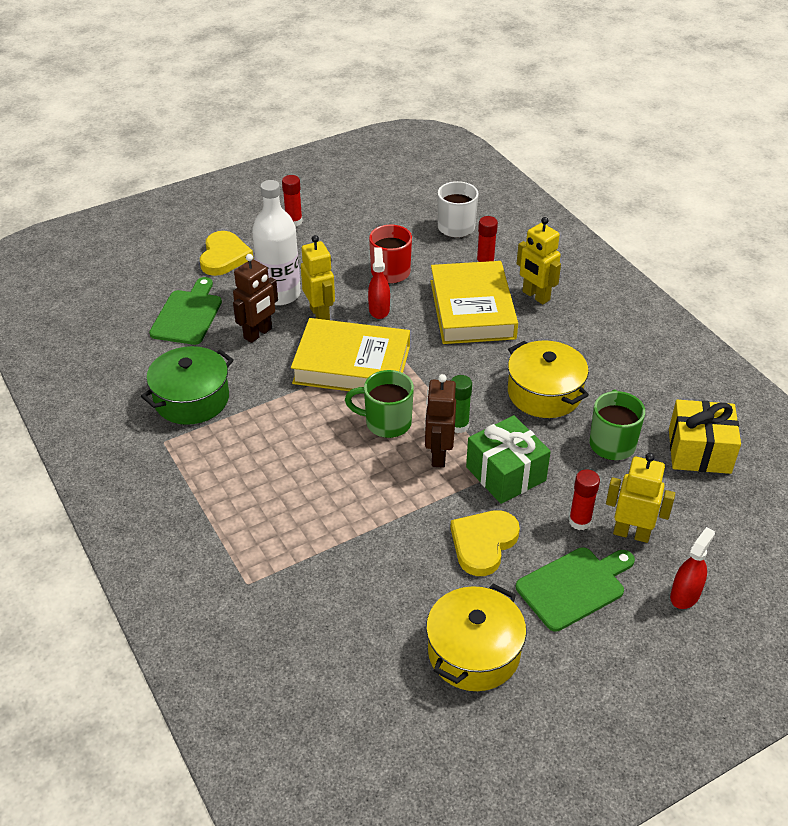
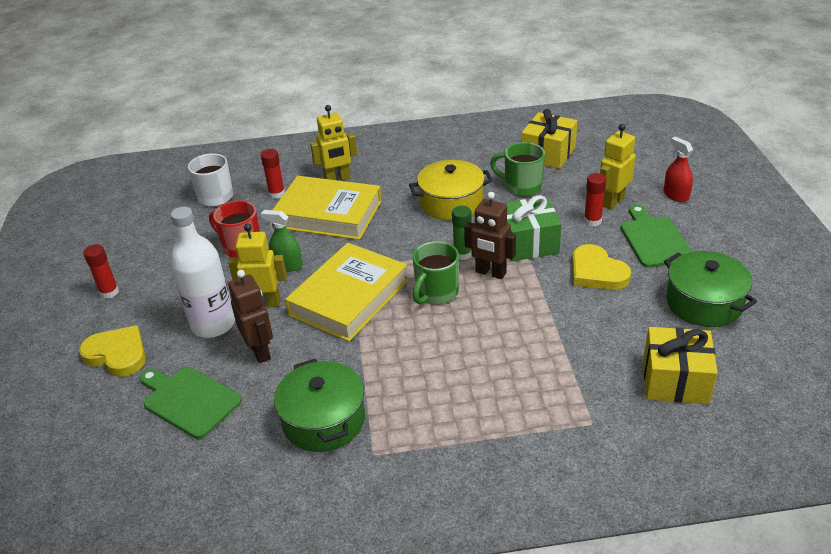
camera: 65 degrees left, 5 degrees down
red spray bottle [368,247,390,319] -> green spray bottle [261,210,302,272]
yellow pot [426,583,526,691] -> green pot [664,251,757,327]
none -> yellow gift [643,327,718,404]

